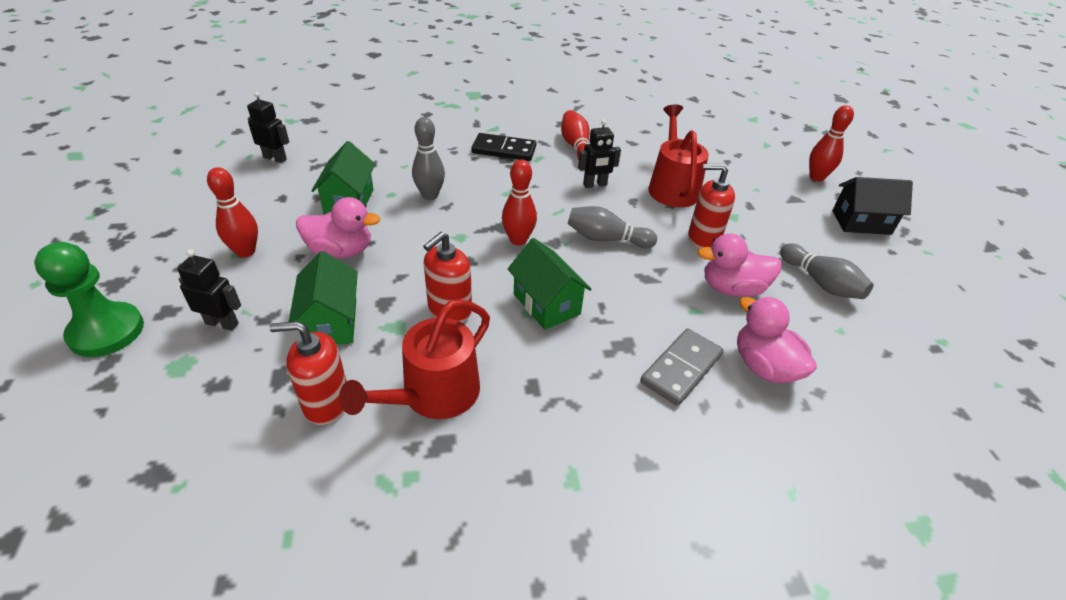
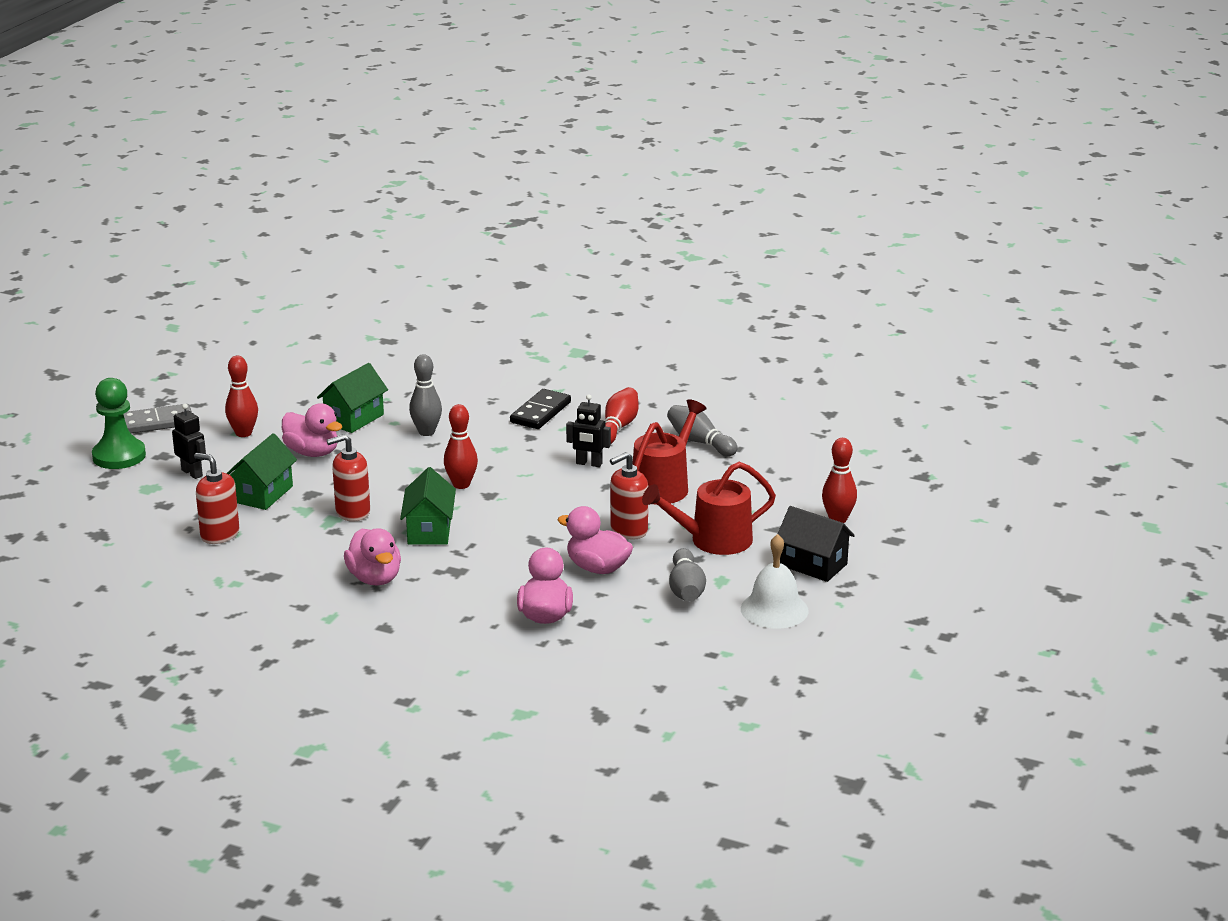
camera: 35 degrees right, 15 degrees down
black robot [247,92,289,163] -> none
red watering can [339,299,490,419] -> red watering can moved to [642,462,776,555]
black domino [472,133,536,161] -> black domino turned 75 degrees clockwise [510,389,571,429]
grey bowling pin [567,206,657,248] -> grey bowling pin moved to [667,405,738,456]
grey domino [640,328,723,406] -> grey domino moved to [123,404,192,434]
red soap dispenser [688,164,735,249] -> red soap dispenser turned 75 degrees counterclockwise [610,452,648,540]
none -> pink duck [344,528,401,586]
none -> white bell [741,534,809,629]

